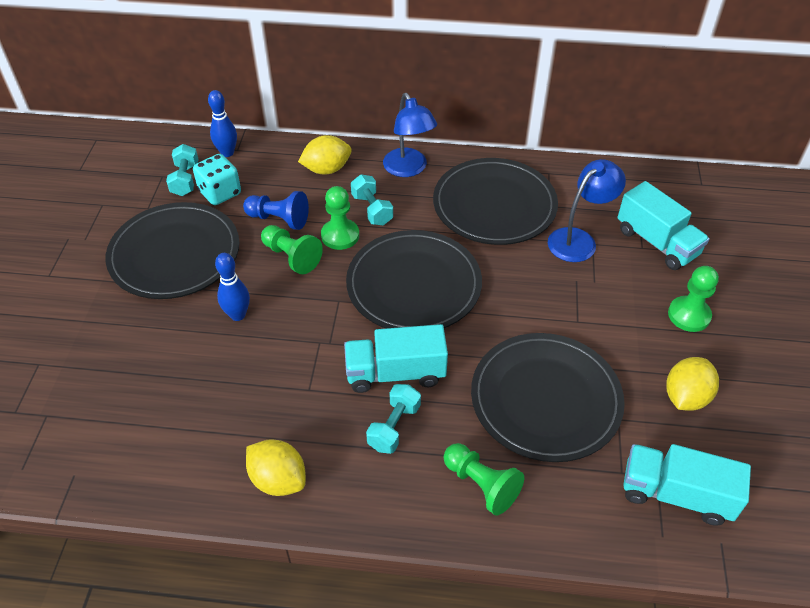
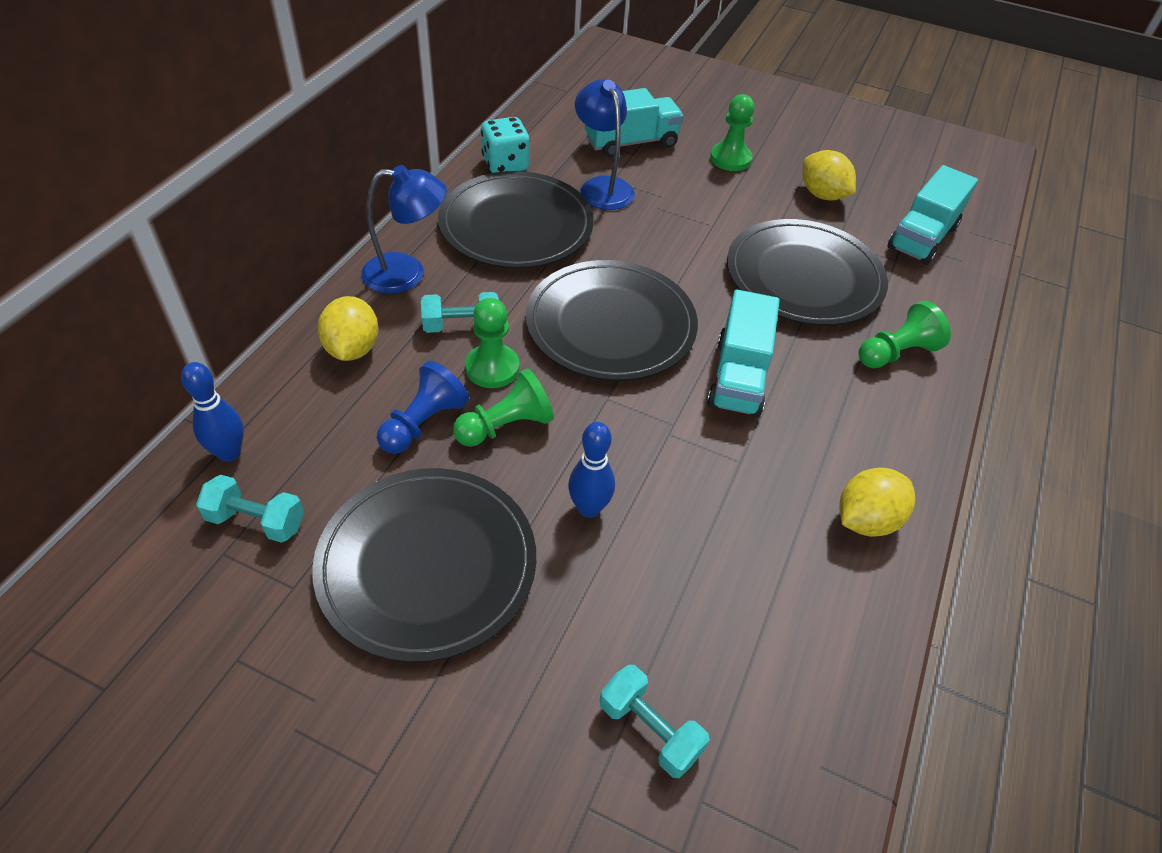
camera: 75 degrees left, 0 degrees up
turquoise dice [193,154,241,205] -> turquoise dice moved to [481,117,530,173]
turquoise dumbbell [366,384,421,454] -> turquoise dumbbell moved to [599,665,710,778]

